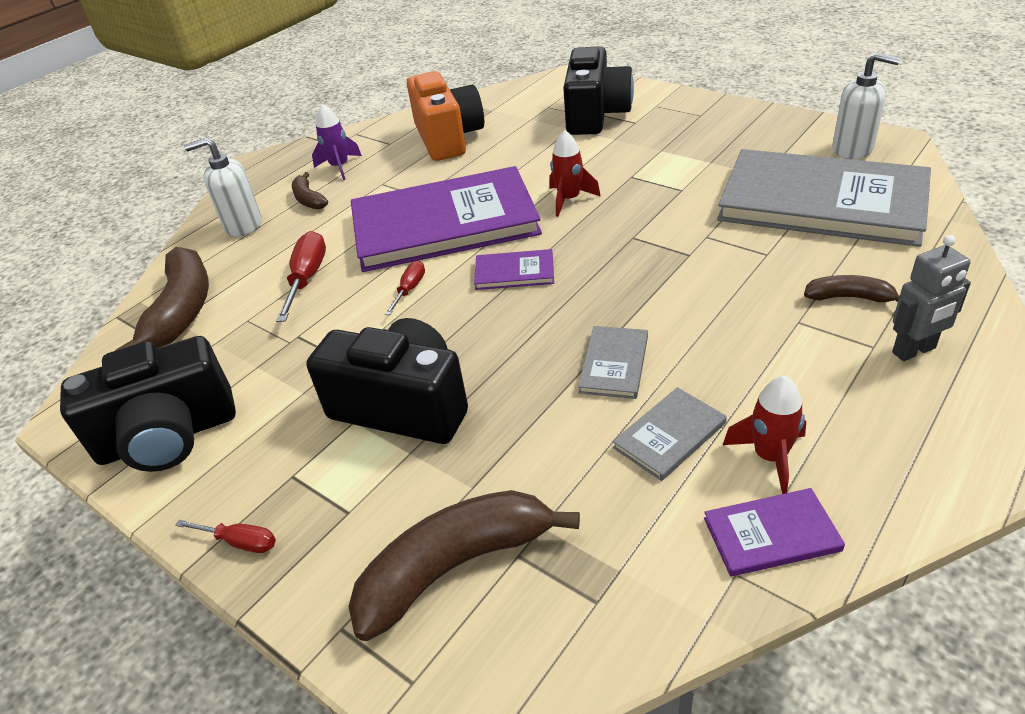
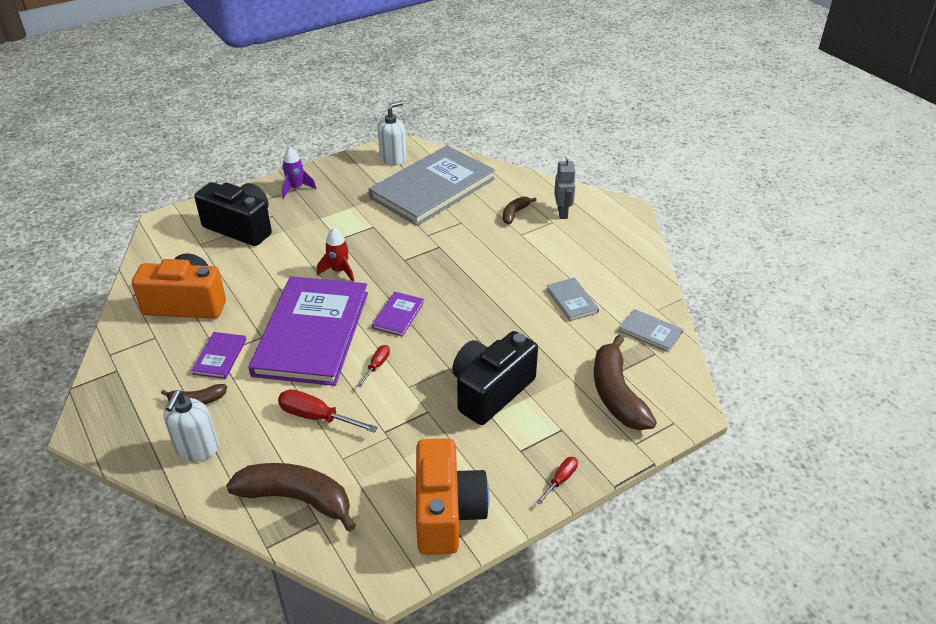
camera: 75 degrees left, 0 degrees up
black camera [60,336,236,472] -> orange camera [416,438,489,555]
purple rocket [312,104,362,180] -> purple rocket moved to [282,147,317,199]
red screwdriver [385,261,425,315] -> red screwdriver turned 75 degrees clockwise [357,345,390,387]
grey book [578,326,648,399] -> grey book moved to [619,309,683,352]
purple book [704,488,845,577] -> purple book moved to [191,332,246,379]
red rocket [723,376,806,494] -> none

